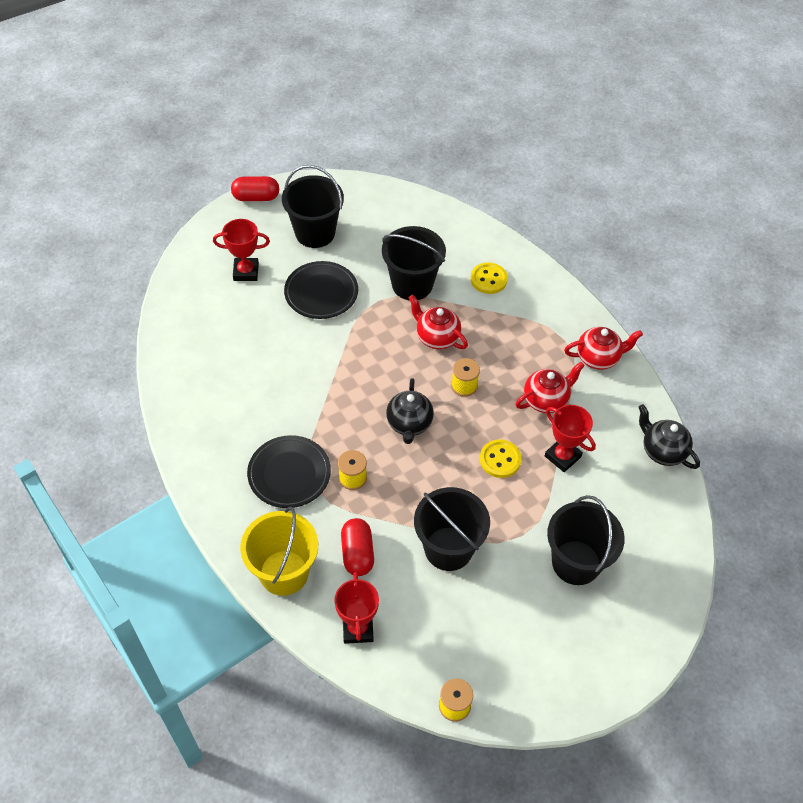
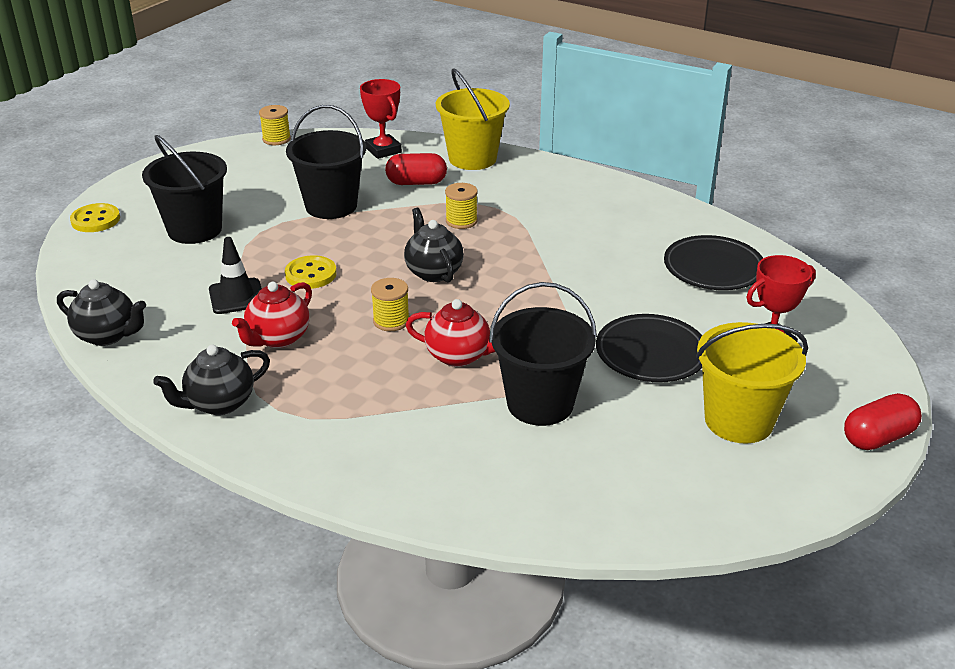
camera: 155 degrees right, 20 degrees down
black plate [247,435,331,508] -> black plate moved to [664,235,763,290]
black bucket [282,165,344,248] -> yellow bucket [696,322,808,444]
red capsule [341,518,374,576] -> red capsule turned 60 degrees counterclockwise [385,153,447,185]
yellow button [471,263,508,294] -> yellow button moved to [70,203,120,232]
red trophy [545,405,596,472] -> black traffic cone [209,237,262,314]
red teapot [564,327,643,370] -> black teapot [153,345,270,415]

